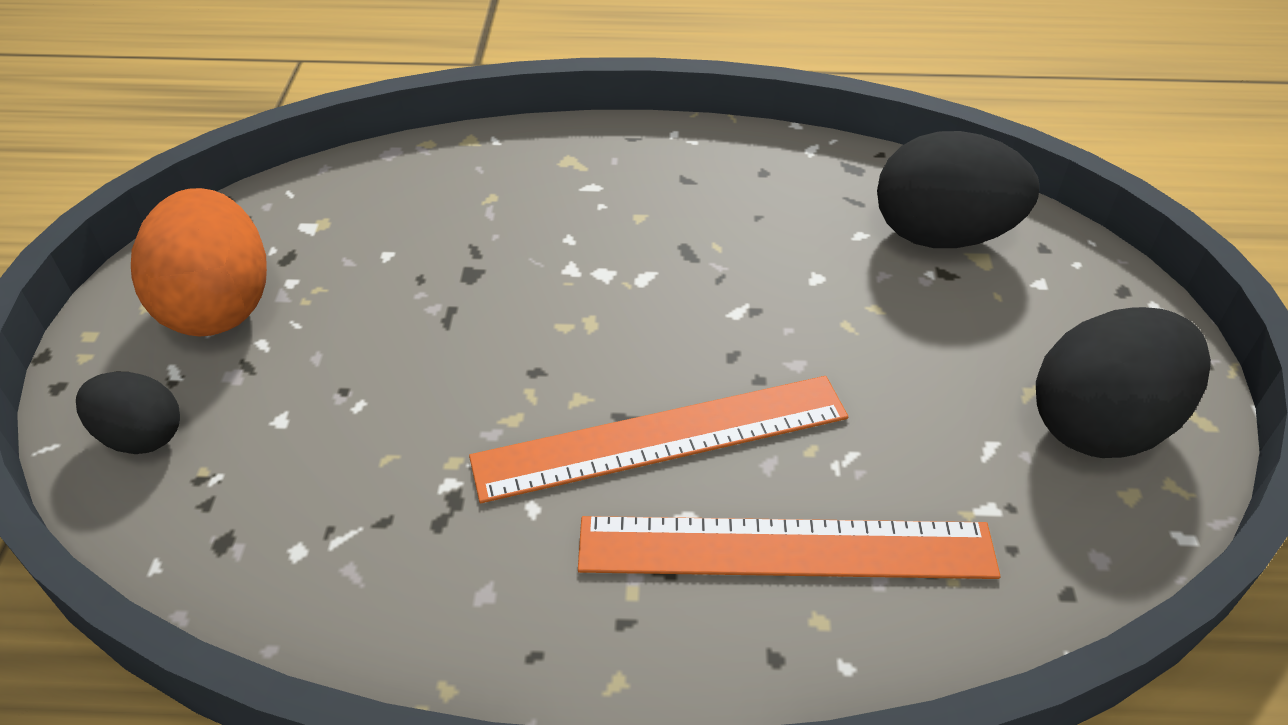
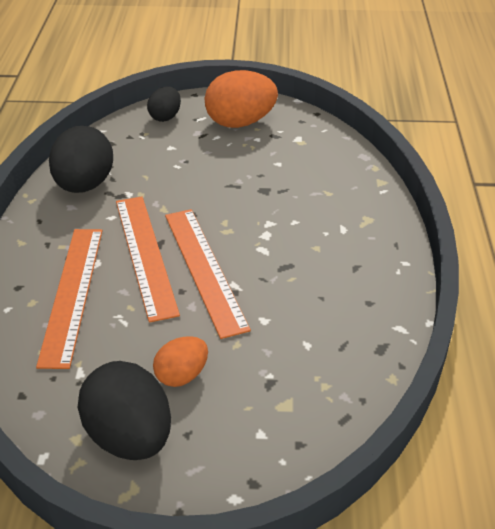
camera: 90 degrees right, 5 degrees down
black egg [877,131,1039,248] -> black egg moved to [49,126,113,193]
none -> orange egg [153,336,208,387]
none -> orange ruler [165,209,251,339]

